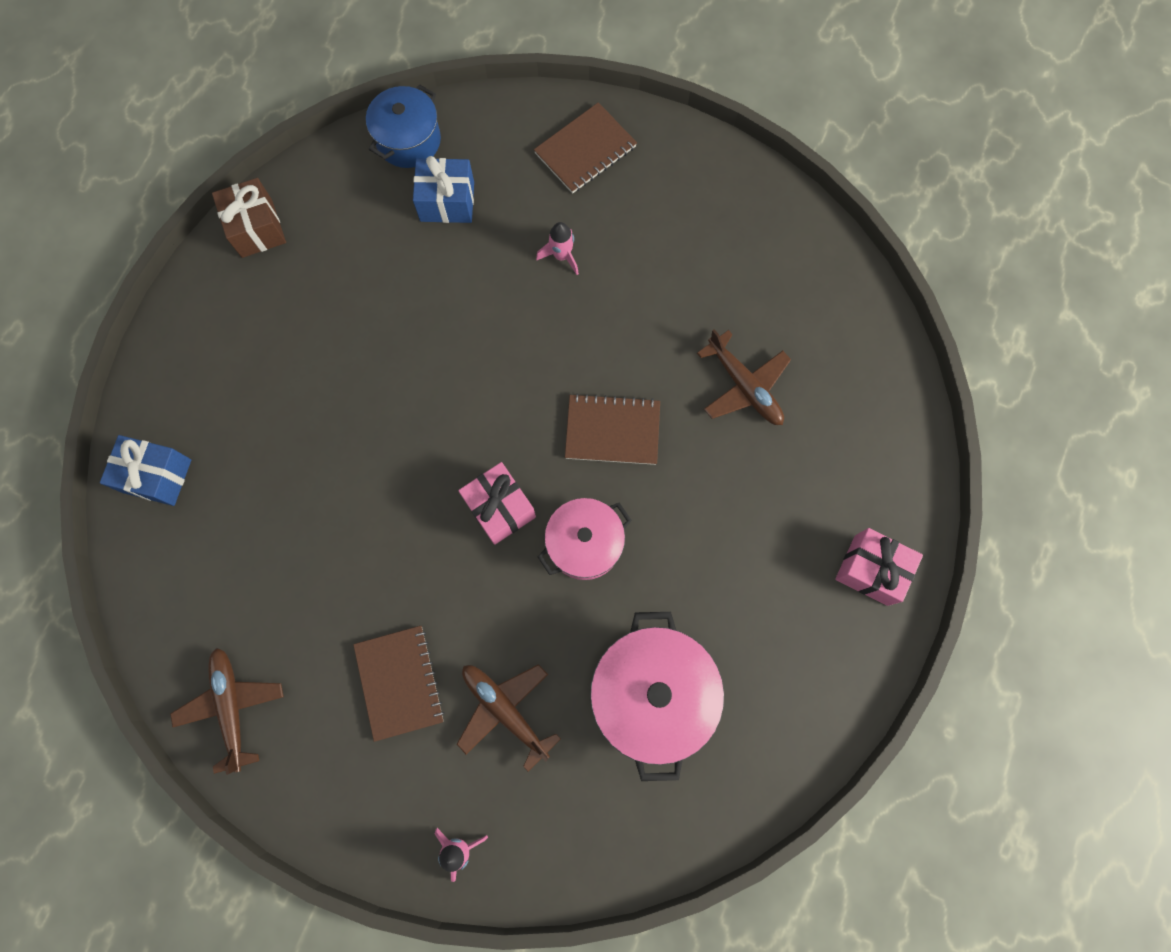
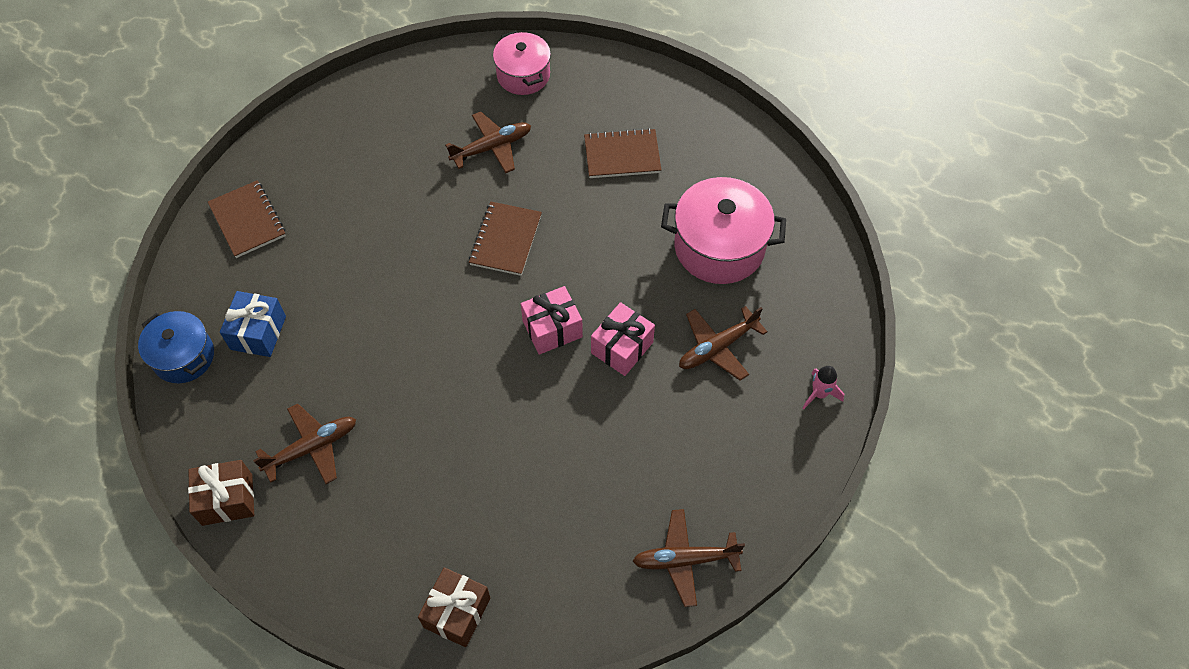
camera: 80 degrees left, 15 degrees down
blue gift [100,435,191,506] -> brown gift [418,567,491,647]
brown notebook [353,626,445,742] -> brown notebook moved to [584,128,661,178]
pink rocket [536,222,579,275] -> none
pink pot [538,498,632,580] -> pink pot moved to [493,31,551,95]
pink gift [835,528,923,606] -> pink gift moved to [591,302,655,376]
none -> brown plane [253,403,356,484]

